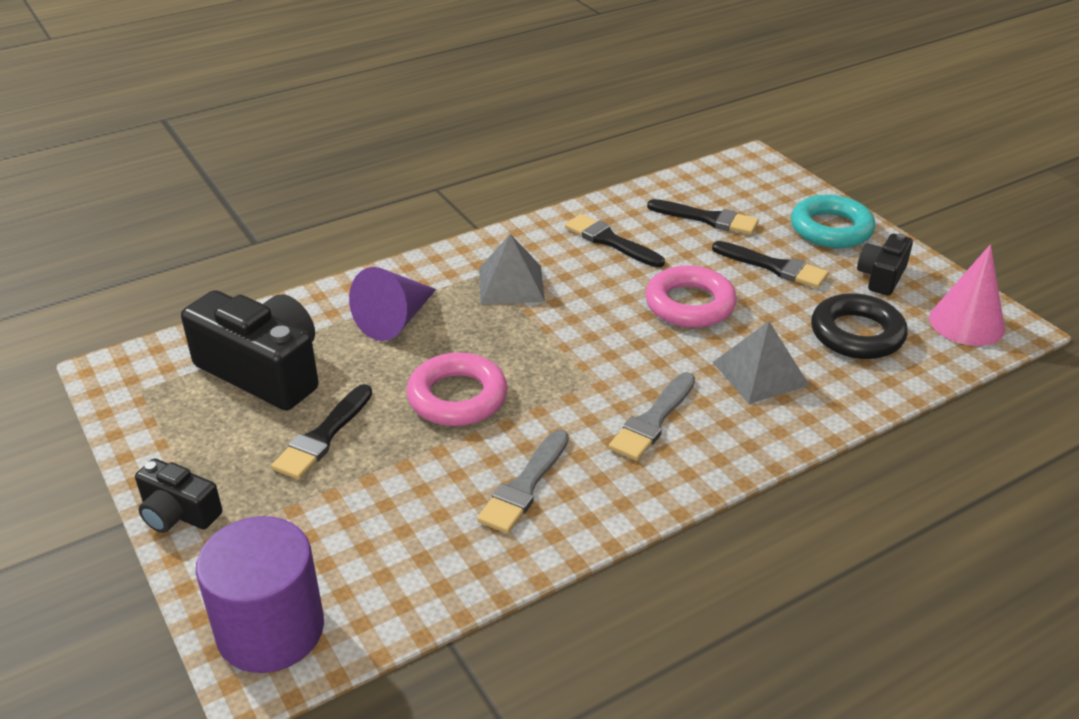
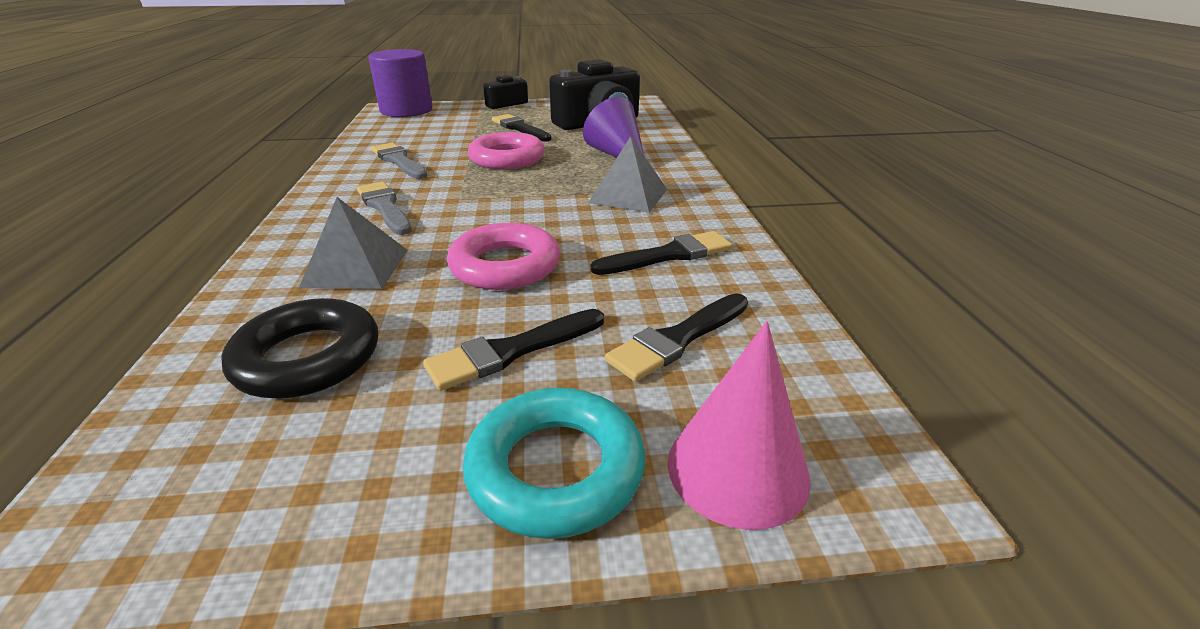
camera: 115 degrees right, 5 degrees down
black camera [857,233,913,296] -> none
pink cone [929,244,1005,346] -> pink cone moved to [668,321,811,530]

